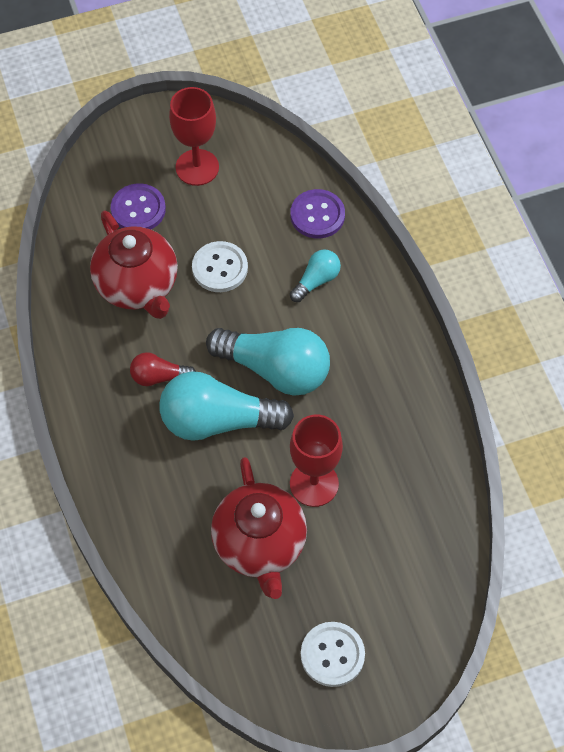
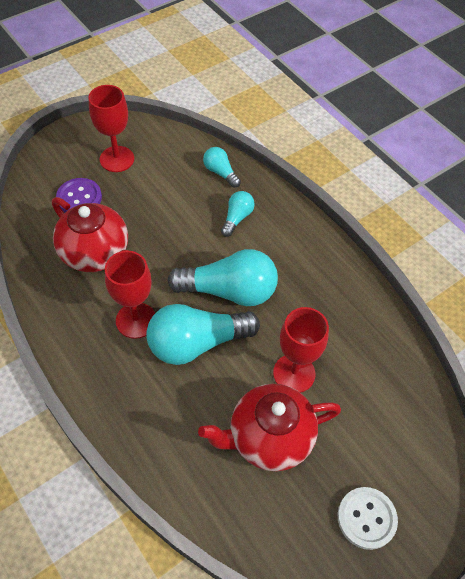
camera: 20 degrees left, 5 degrees down
red light bulb [130,352,196,386] -> red goblet [105,251,155,339]
white button [192,241,248,292] -> none
red teapot [211,457,307,599] -> red teapot turned 105 degrees clockwise [198,384,341,471]
purple button [290,189,345,239] -> turquoise light bulb [203,147,241,188]

